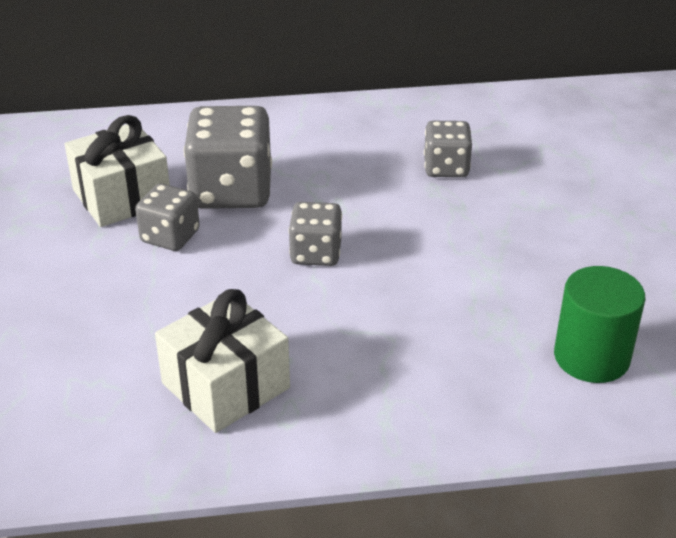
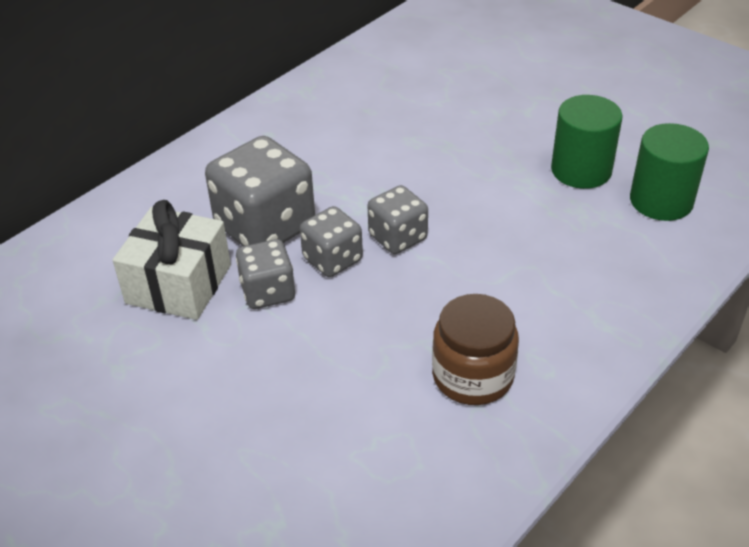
camera: 40 degrees left, 5 degrees up
white gift [155,289,290,433] -> brown jar [432,294,519,405]
grey dice [424,121,472,177] -> grey dice moved to [300,206,363,277]
none -> green cylinder [551,95,623,189]

